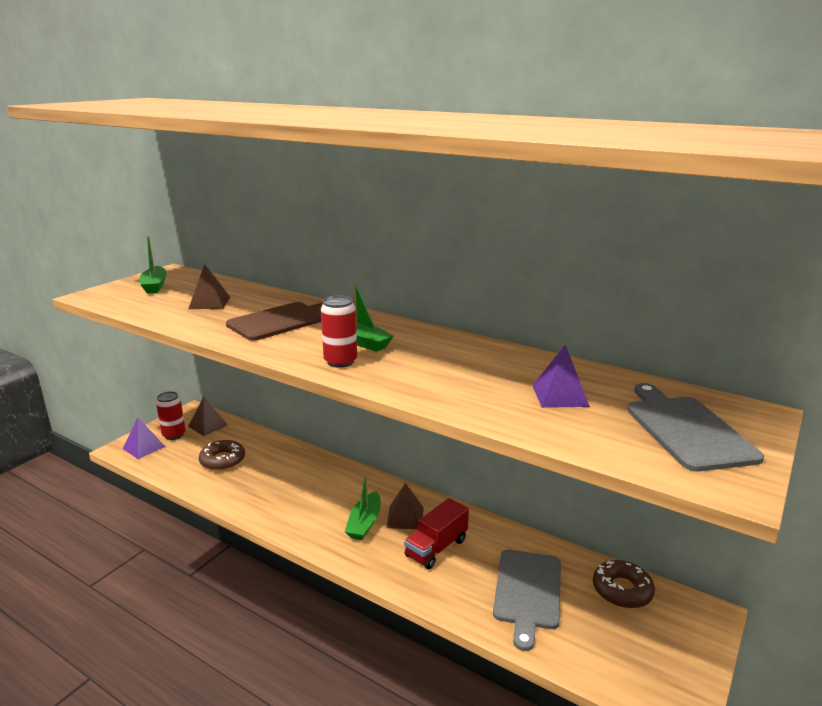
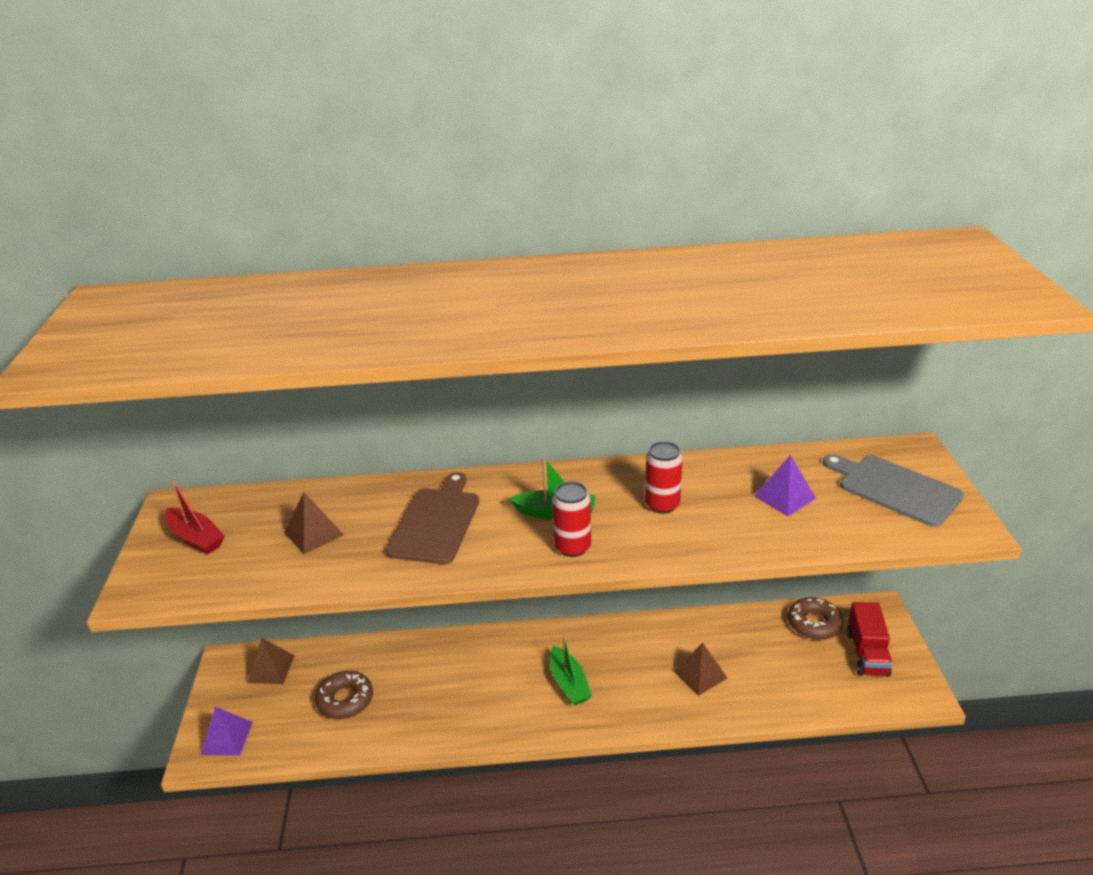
camera: 35 degrees left, 10 degrees up
green boat [140,236,167,294] -> red boat [165,480,225,555]
red can [156,391,186,440] -> red can moved to [645,441,682,514]
brown pyramid [387,483,424,529] -> brown pyramid moved to [673,643,727,696]
red truck [404,498,469,569] -> red truck moved to [847,602,893,677]
grey cutting board [493,549,561,651] -> none

